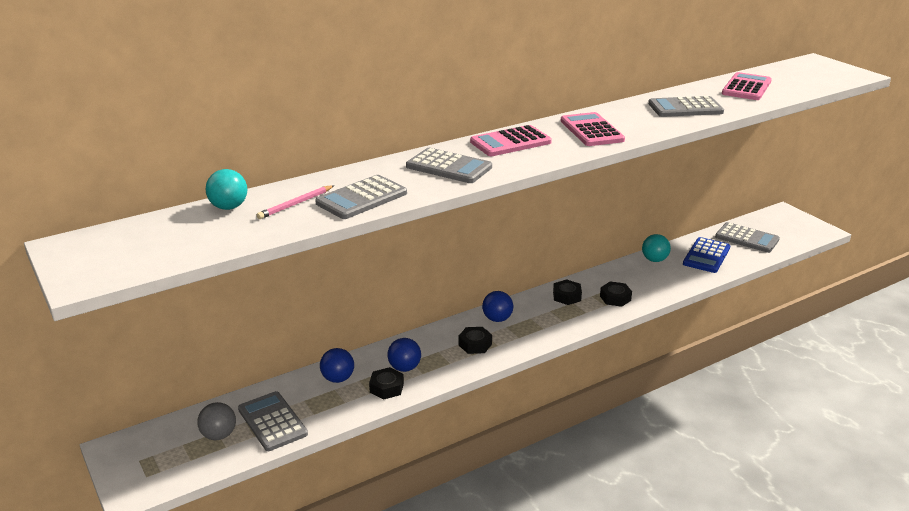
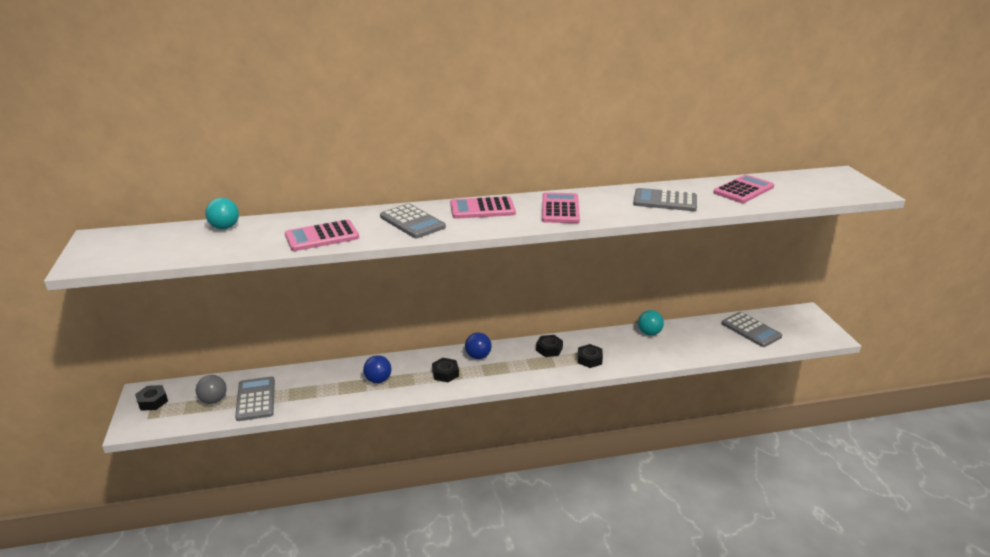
camera: 20 degrees right, 0 degrees up
pink pencil [257,185,334,219] -> none
grey calculator [315,175,407,219] -> pink calculator [285,219,359,251]
blue ball [320,348,354,383] -> none
black nut [369,367,404,400] -> black nut moved to [135,385,168,411]
blue calculator [683,237,730,273] -> none

